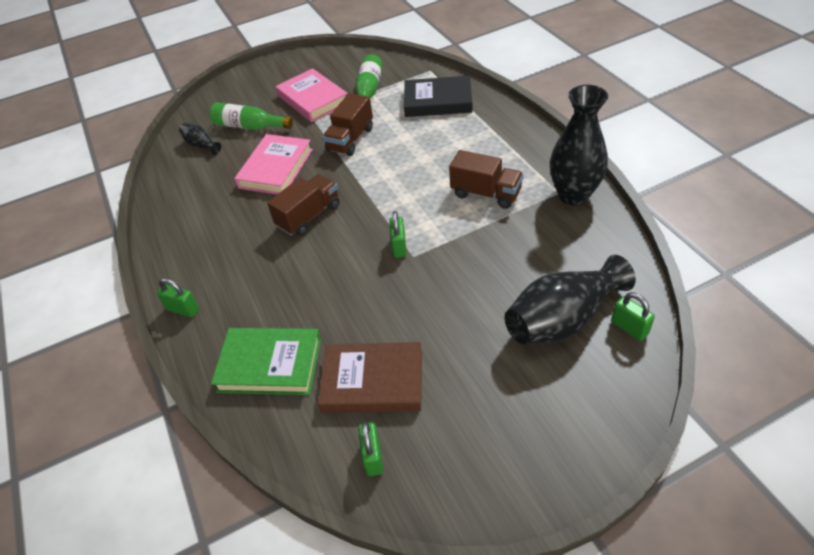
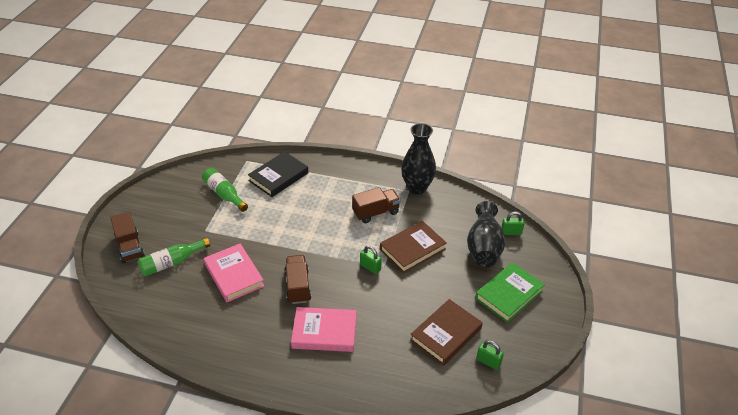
camera: 55 degrees left, 5 degrees down
green padlock [157,278,199,317] -> none
black vase [179,123,221,155] -> none
green book [211,328,321,395] -> green book moved to [475,262,545,323]
pink book [276,68,348,122] -> pink book moved to [291,307,357,352]
brown truck [323,93,373,156] -> brown truck moved to [110,212,145,263]
none -> brown book [380,221,447,273]

